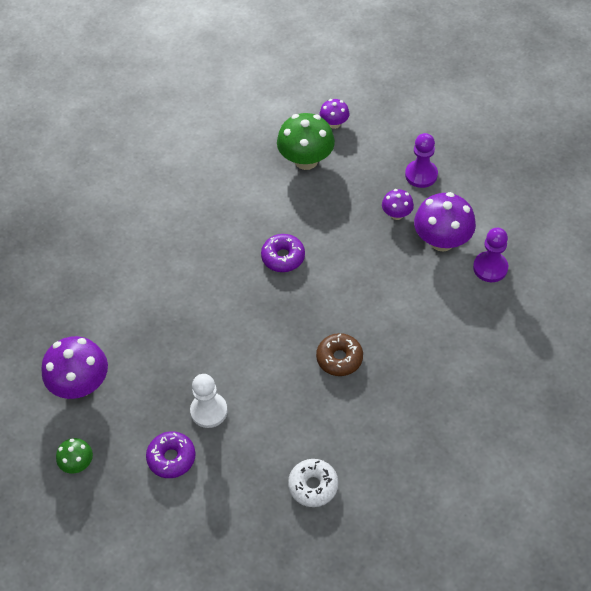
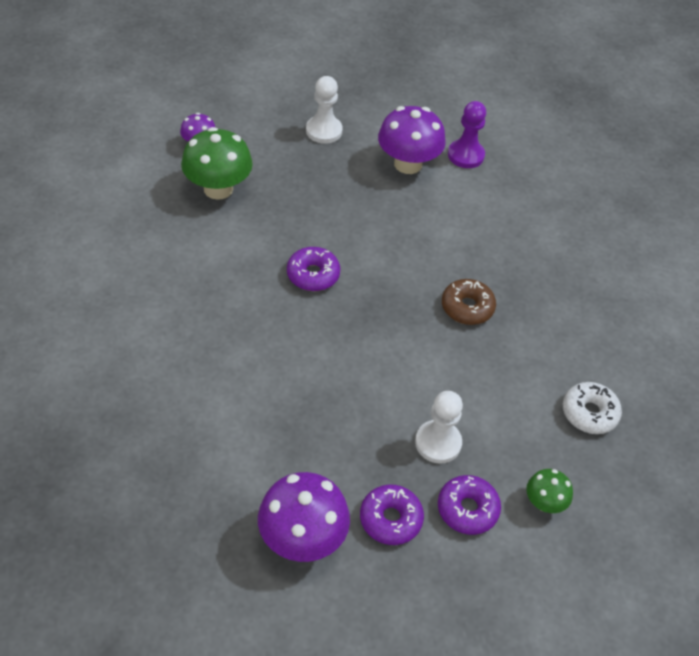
camera: 60 degrees left, 5 degrees down
green mushroom [56,438,93,474] -> green mushroom moved to [526,469,573,513]
purple mushroom [382,189,414,220] -> none
purple pawn [405,133,438,188] -> white pawn [306,76,343,144]
none -> purple donut [360,484,424,545]

